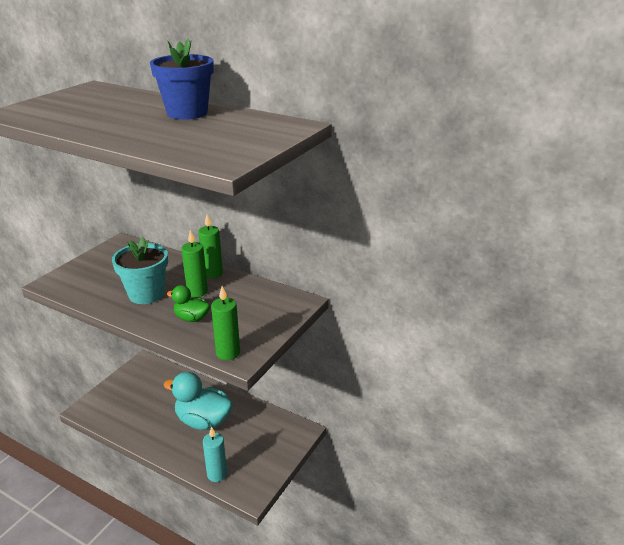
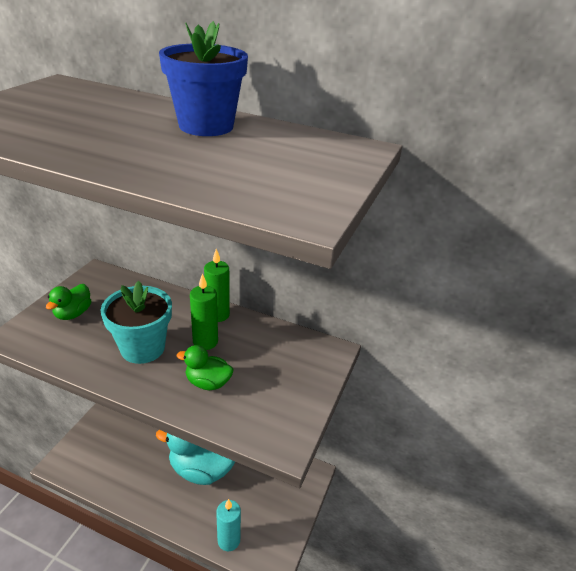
camera: 10 degrees left, 5 degrees up
green candle [211,286,240,360] -> none
none -> green duck [46,284,91,320]

